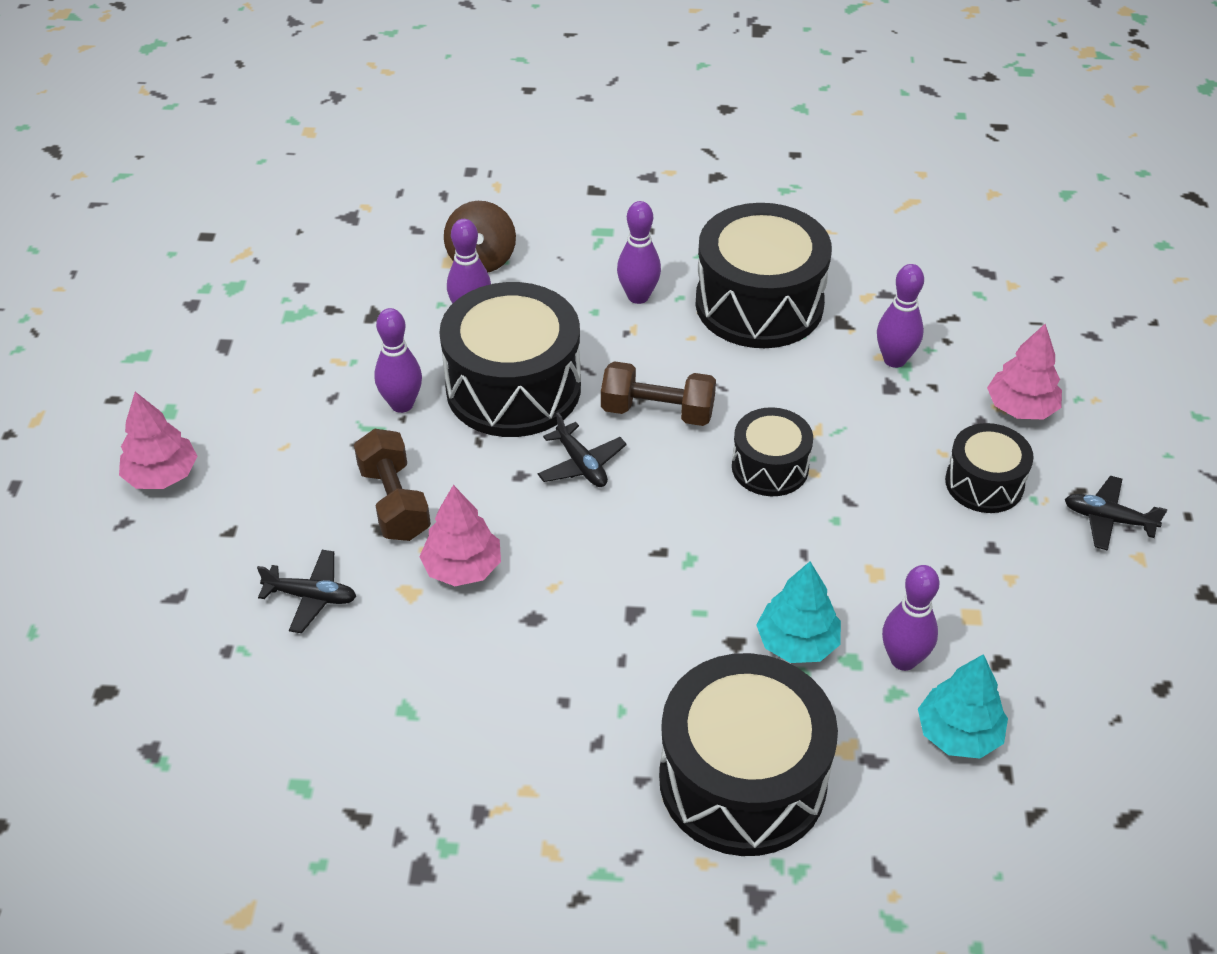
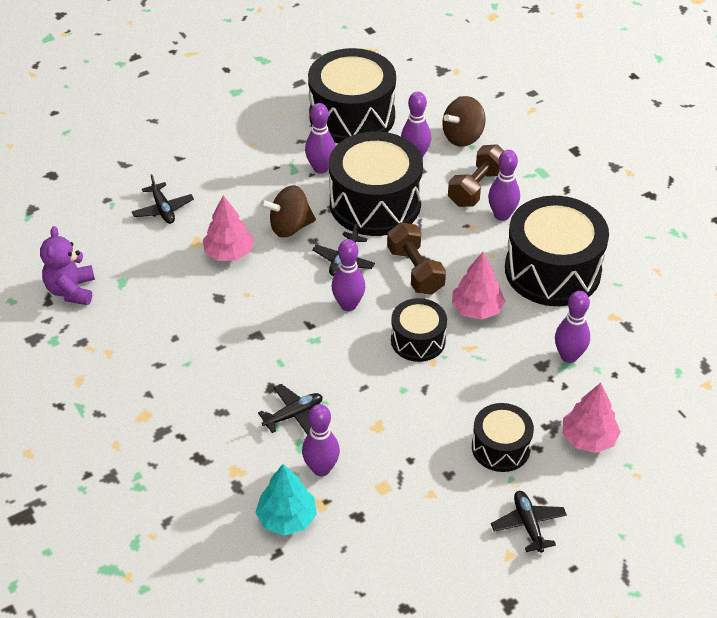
camera: 55 degrees right, 0 degrees up
pink tree [119,392,198,489] -> pink tree moved to [452,252,505,320]
brown dumbbell [354,429,431,541] -> brown dumbbell moved to [448,144,504,207]
black drum [659,653,838,856] -> black drum moved to [308,48,396,143]
turquoise tree [756,561,841,663] -> black plane [258,384,323,435]
none -> purple teddy bear [40,226,95,305]
none -> brown spinning top [260,185,316,238]
none -> purple bowling pin [332,239,365,311]

